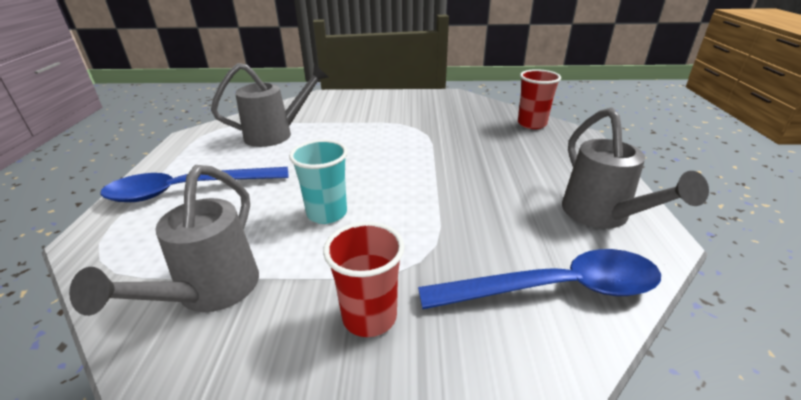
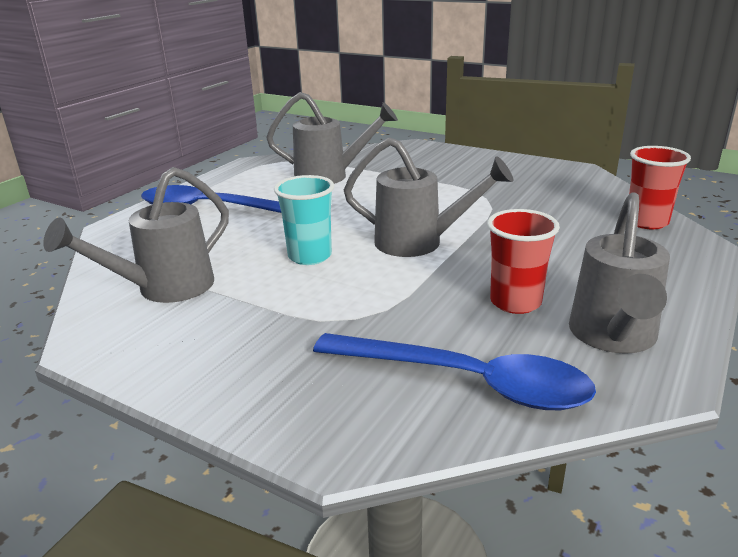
camera: 30 degrees right, 5 degrees down
red cup [323,222,405,337] -> red cup moved to [487,209,560,314]
none -> grey watering can [344,137,514,257]

